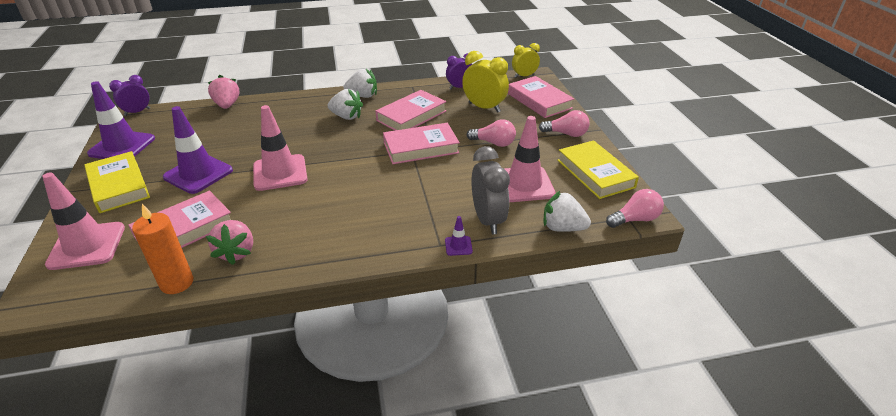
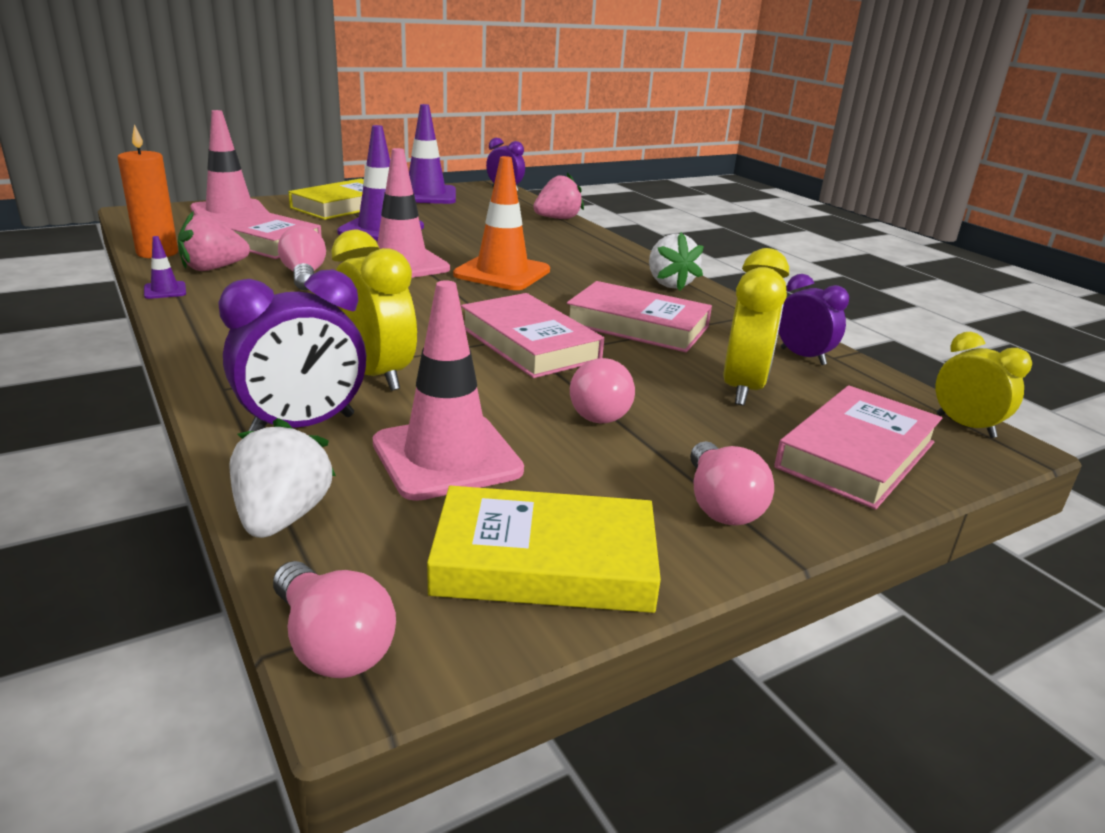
camera: 70 degrees right, 10 degrees down
white strawberry [328,89,363,120] -> none
purple traffic cone [445,216,473,256] -> purple traffic cone moved to [144,236,186,299]
grey clock [472,146,510,234] -> purple clock [218,269,366,431]
yellow book [557,140,639,199] -> yellow book turned 45 degrees clockwise [427,486,661,613]
none -> pink light bulb [278,226,326,290]
none -> yellow clock [331,230,417,391]
none -> orange traffic cone [453,156,550,290]

